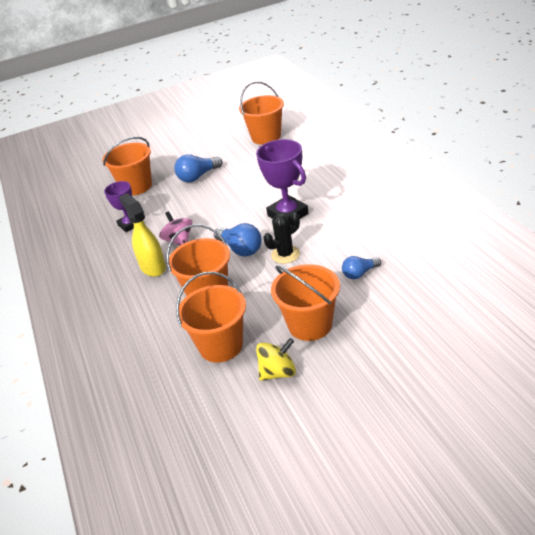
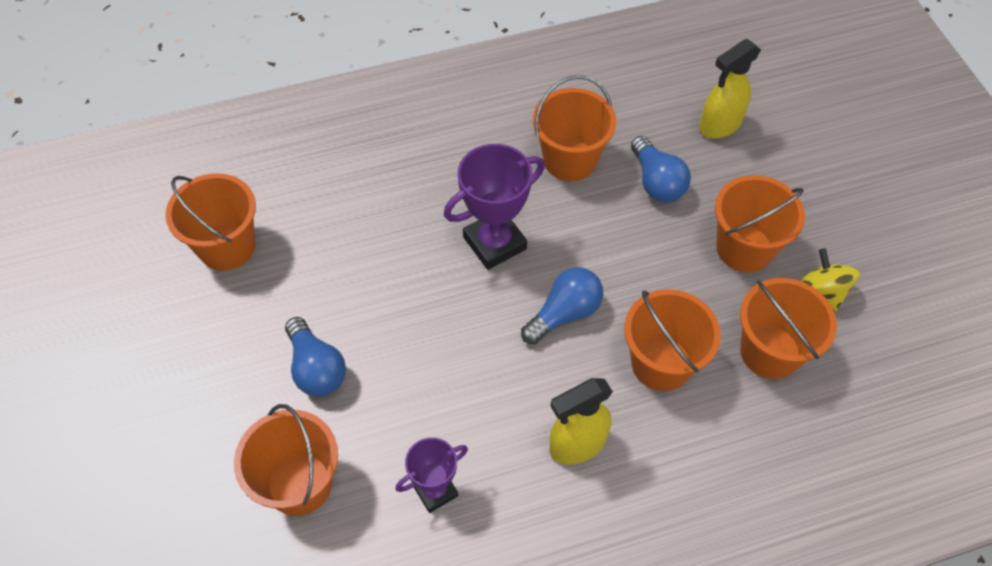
camera: 90 degrees left, 20 degrees up
pink spinning top [159,211,192,245] -> none
black cactus [264,212,300,264] -> none
blue light bulb [342,256,381,279] -> blue light bulb [631,136,691,202], size x1.53
none -> orange bucket [533,75,616,181]
none -> yellow spray bottle [699,39,761,139]

